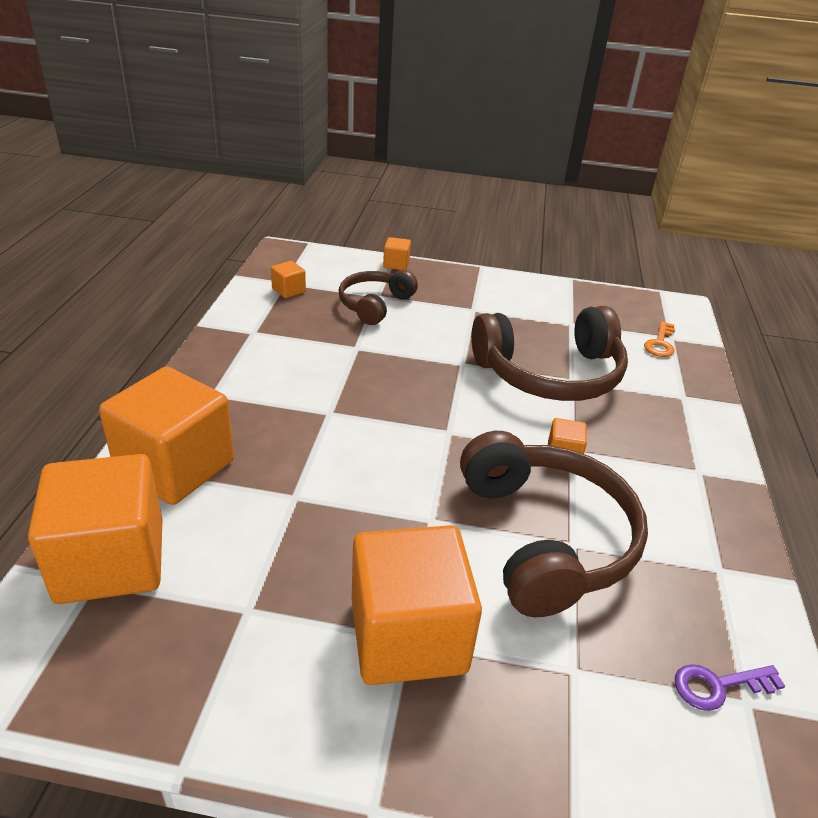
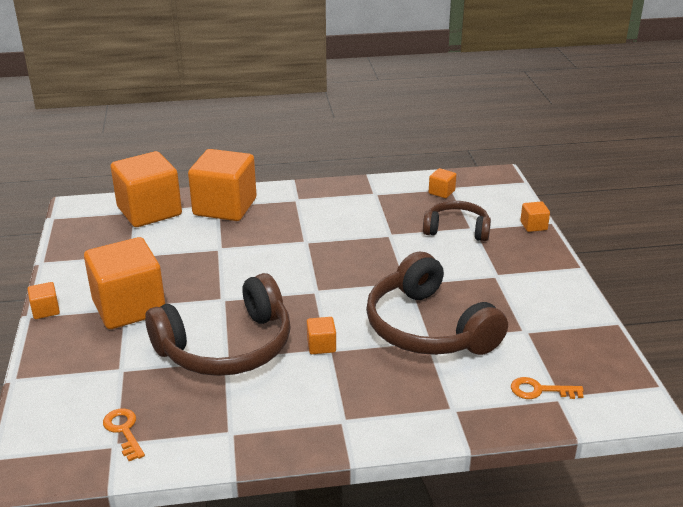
camera: 75 degrees right, 5 degrees down
purple key [675,664,785,711] -> orange key [103,408,145,461]
none -> orange cube [28,282,60,319]

